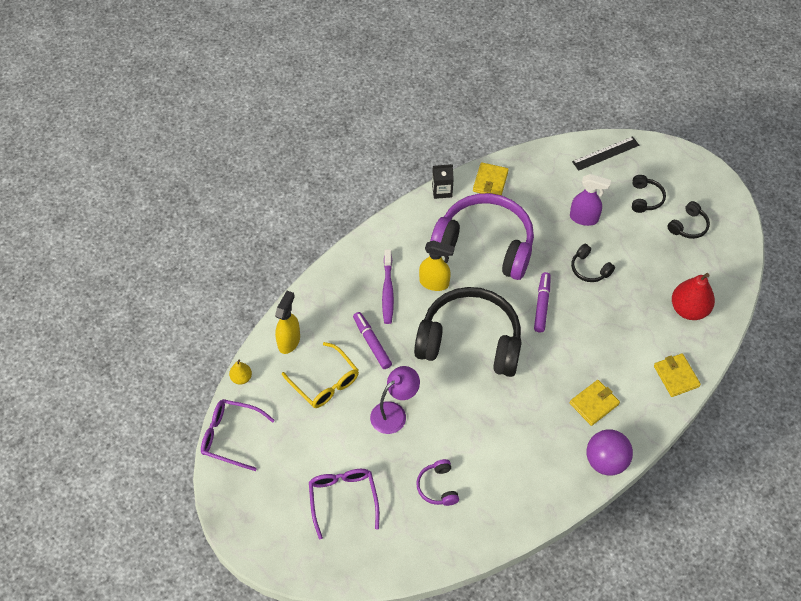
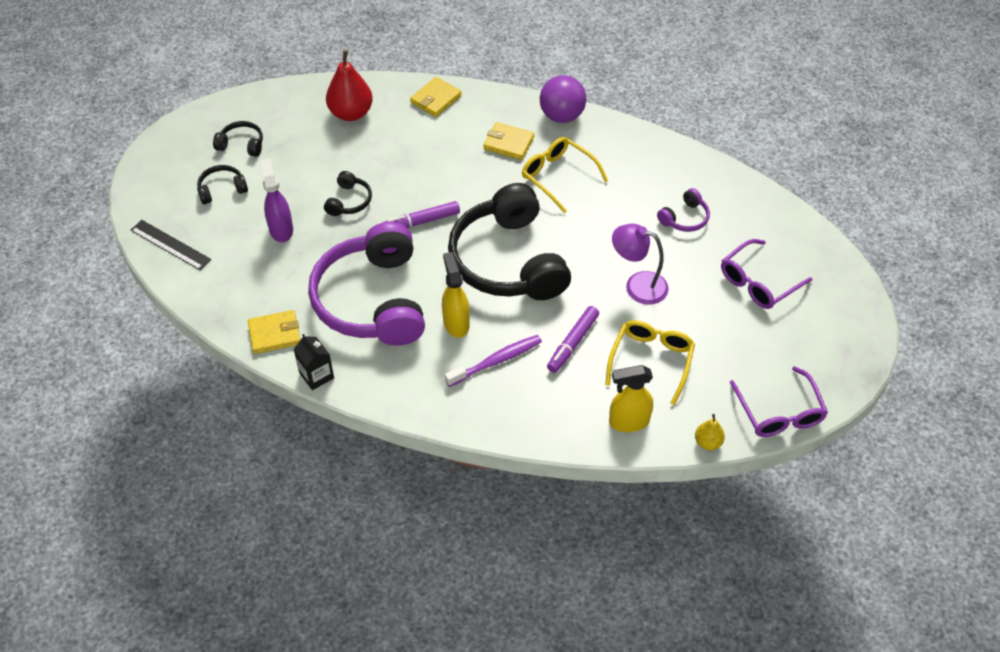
camera: 120 degrees left, 5 degrees down
none -> yellow glasses [522,137,608,213]

